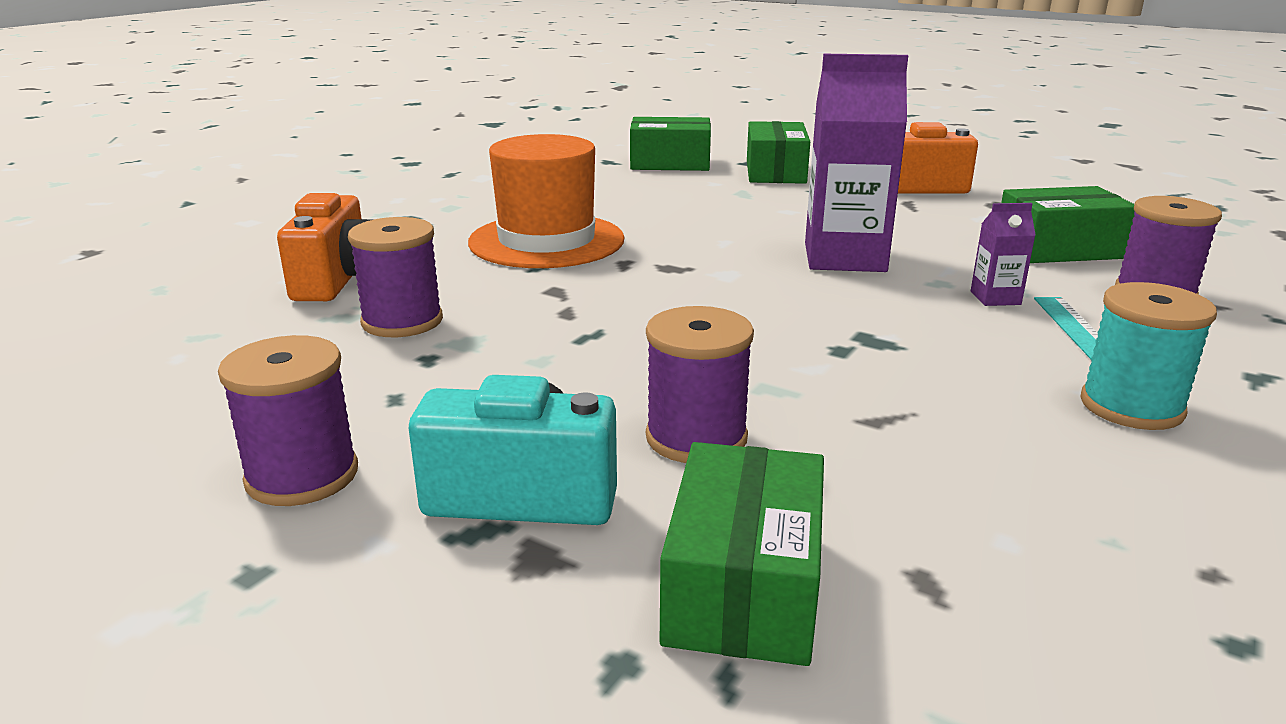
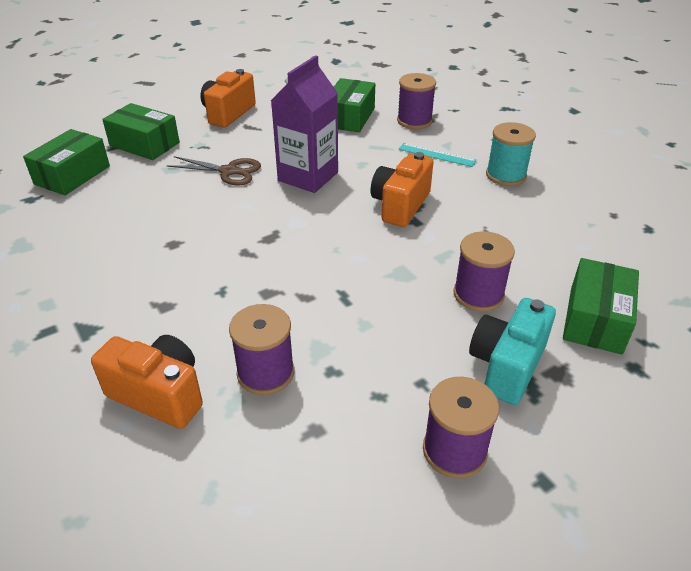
camera: 65 degrees left, 15 degrees up
orange hat [468,134,625,268] -> none
green box [660,442,824,666] -> green box turned 75 degrees clockwise [563,258,639,355]
purple carton [971,203,1036,306] -> none
none -> brown scissors [166,156,261,186]
none -> orange camera [371,152,434,227]

